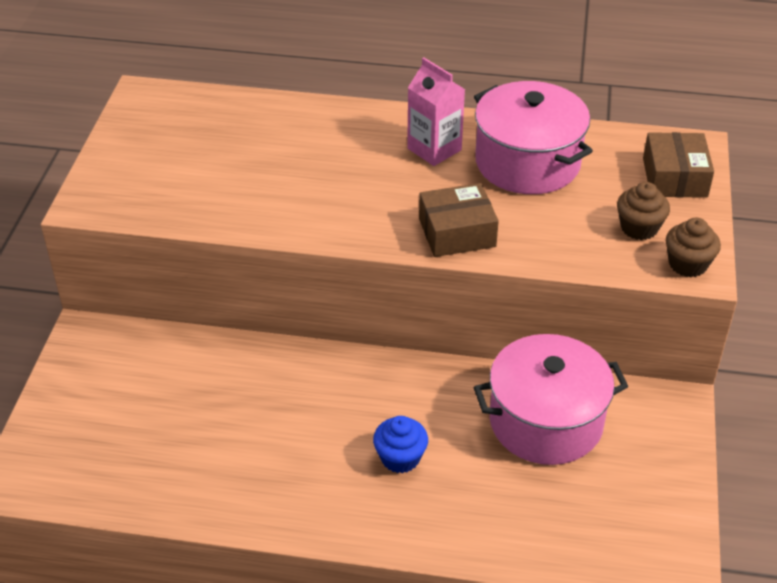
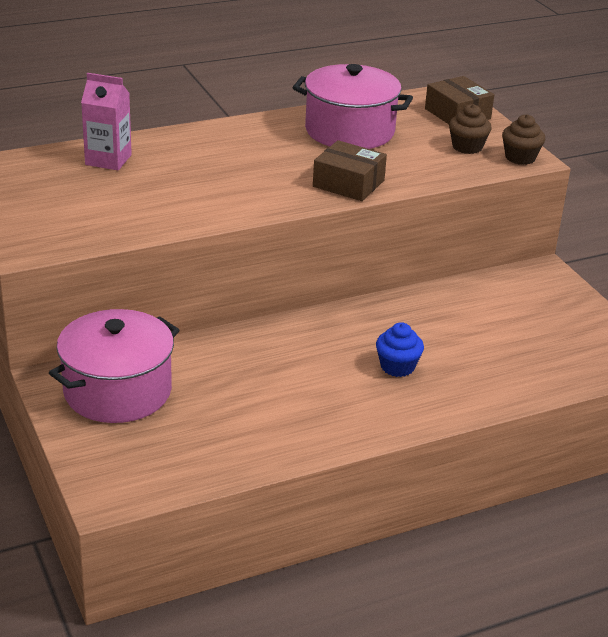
camera: 35 degrees left, 10 degrees down
pink carton [407,58,465,166] -> pink carton moved to [81,73,132,170]
brown box [419,183,499,257] -> brown box turned 75 degrees clockwise [313,140,387,201]
pink pot [474,334,628,465] -> pink pot moved to [49,309,180,423]

